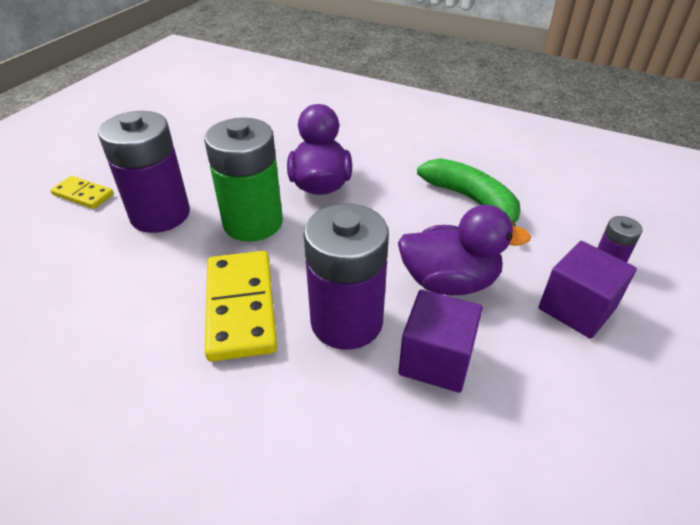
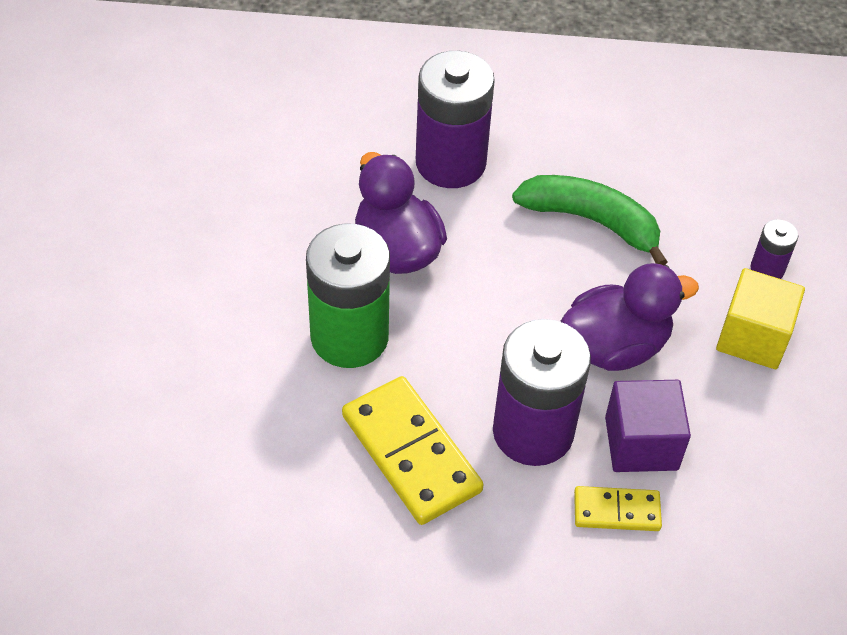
camera: 25 degrees left, 10 degrees up
yellow domino [50,176,114,209] -> yellow domino moved to [574,486,662,531]
purple battery [98,111,190,233] -> purple battery moved to [416,51,495,188]
purple cube [539,241,637,339] -> yellow cube [716,268,805,369]

